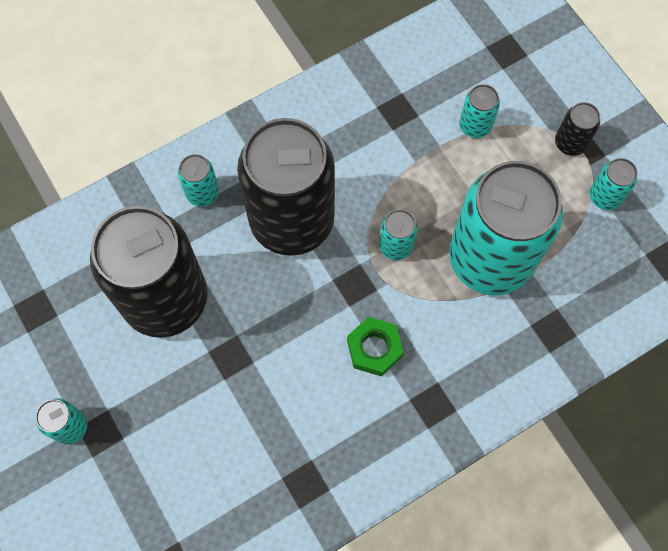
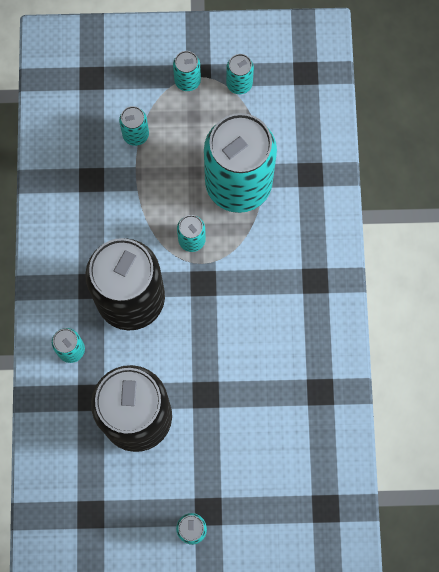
camera: 60 degrees left, 5 degrees up
green nut [347,317,404,377] -> none
black can [555,102,600,156] -> turquoise can [173,51,201,91]

